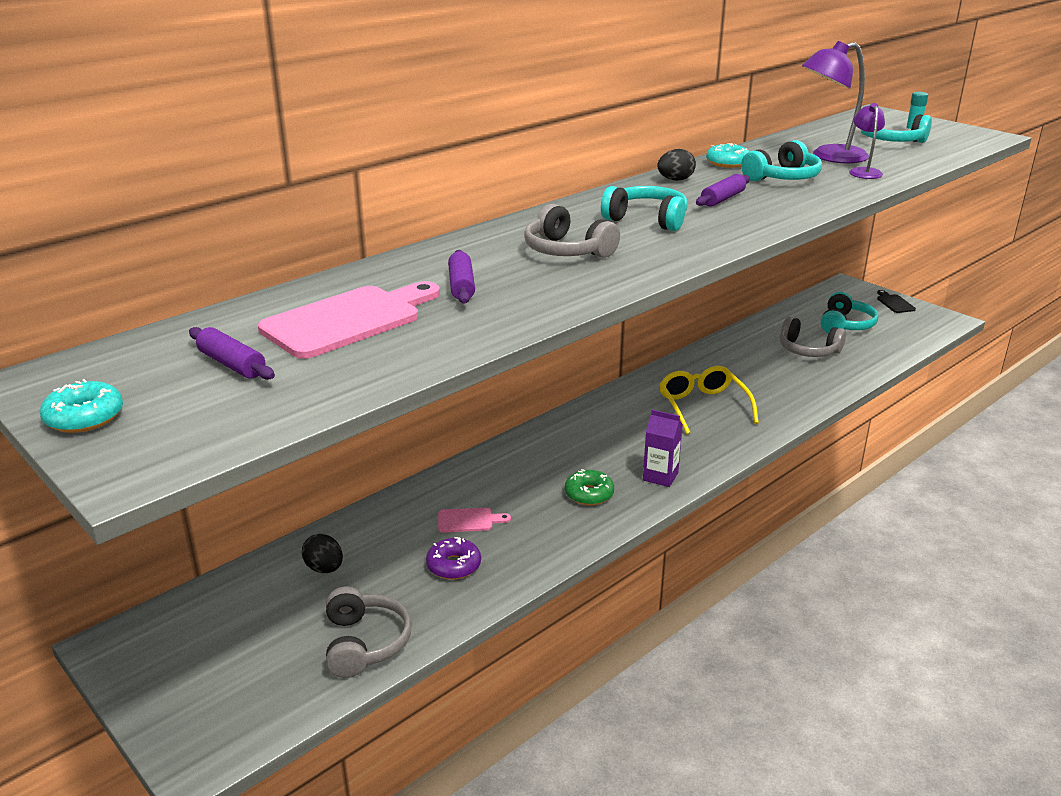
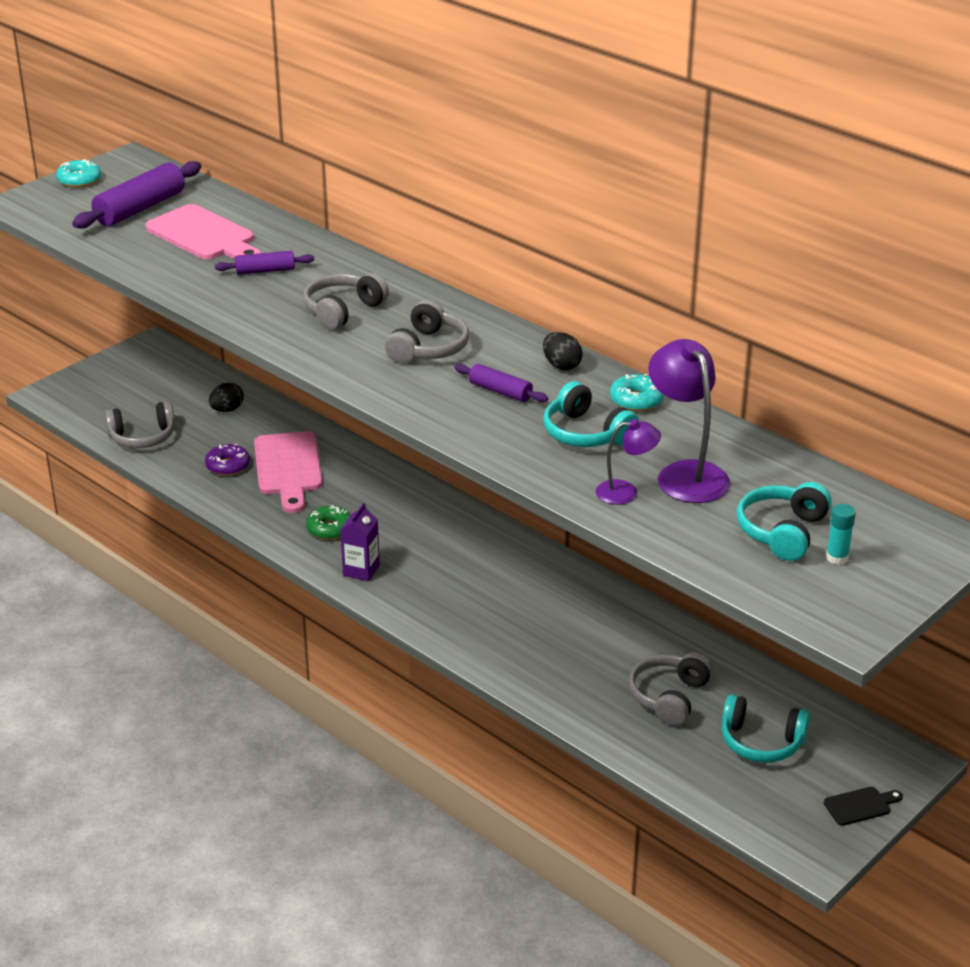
camera: 85 degrees right, 5 degrees up
purple rolling pin [189,327,275,380] -> purple rolling pin [72,161,201,229], size x1.81
pink cutting board [438,508,511,533] -> pink cutting board [254,431,323,513], size x2.12
turquoise headphones [601,186,688,231] -> grey headphones [385,300,469,364]
yellow glasses [659,366,759,434] -> none

